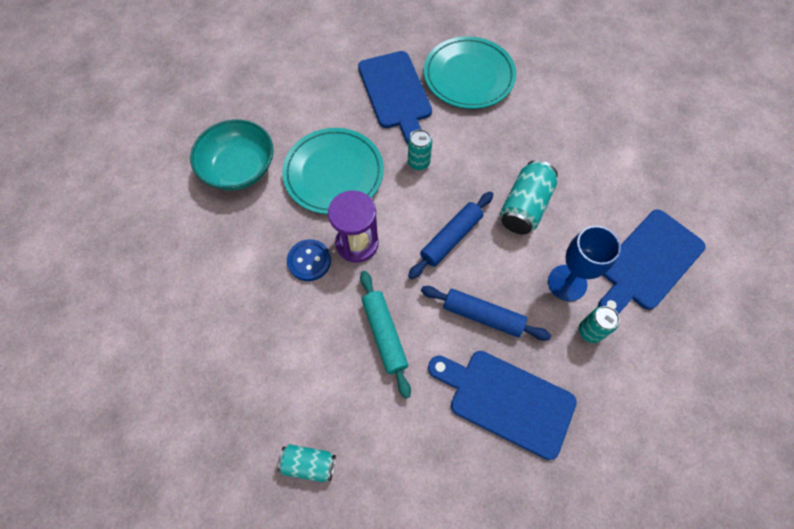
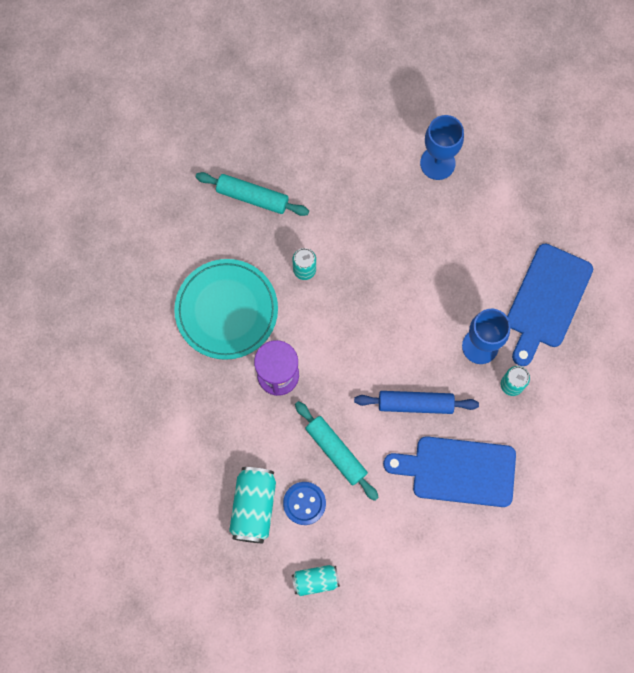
camera: 20 degrees left, 10 degrees up
turquoise bowl [190,119,274,190] -> none
blue button [287,239,331,281] -> blue button moved to [283,482,326,525]
blue cutting board [358,51,432,144] -> turquoise rolling pin [196,172,309,216]
blue rolling pin [408,192,494,279] -> none
turquoise plate [424,36,517,109] -> none
turquoise can [500,160,558,235] -> turquoise can moved to [229,467,276,543]
none -> blue goblet [420,115,464,180]

